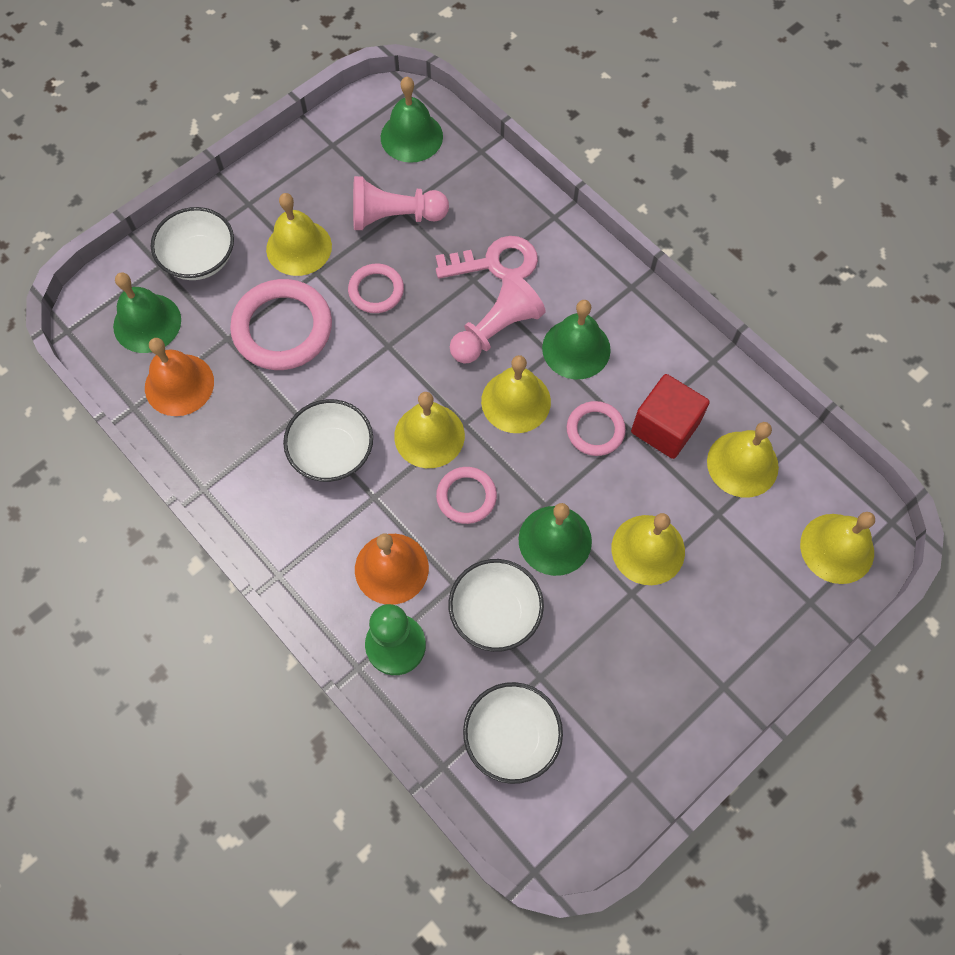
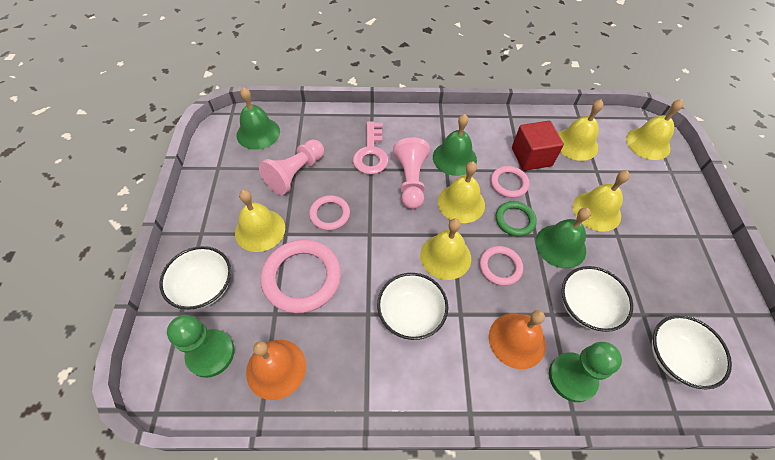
camera: 50 degrees left, 10 degrees down
green bell [113,272,181,353] -> green pawn [167,315,234,378]
pink key [436,236,538,279] -> pink key turned 150 degrees clockwise [353,121,388,175]
none -> green ring [496,201,537,236]

